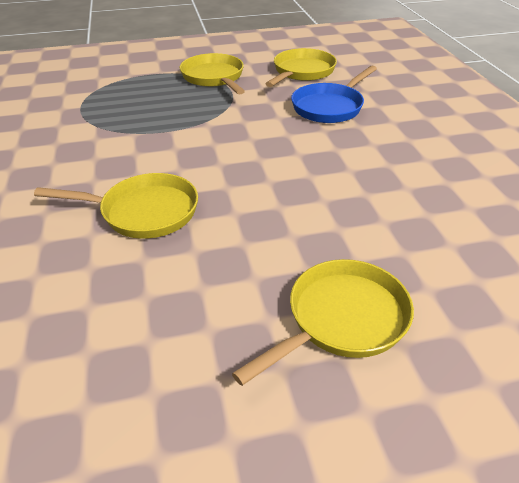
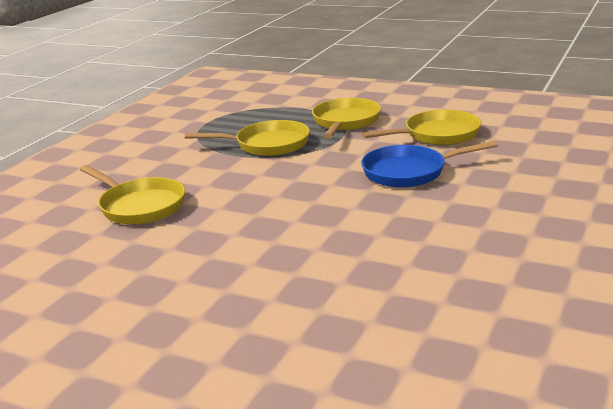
camera: 40 degrees right, 15 degrees down
yellow pan [232,259,414,386] -> yellow pan moved to [185,120,310,156]

